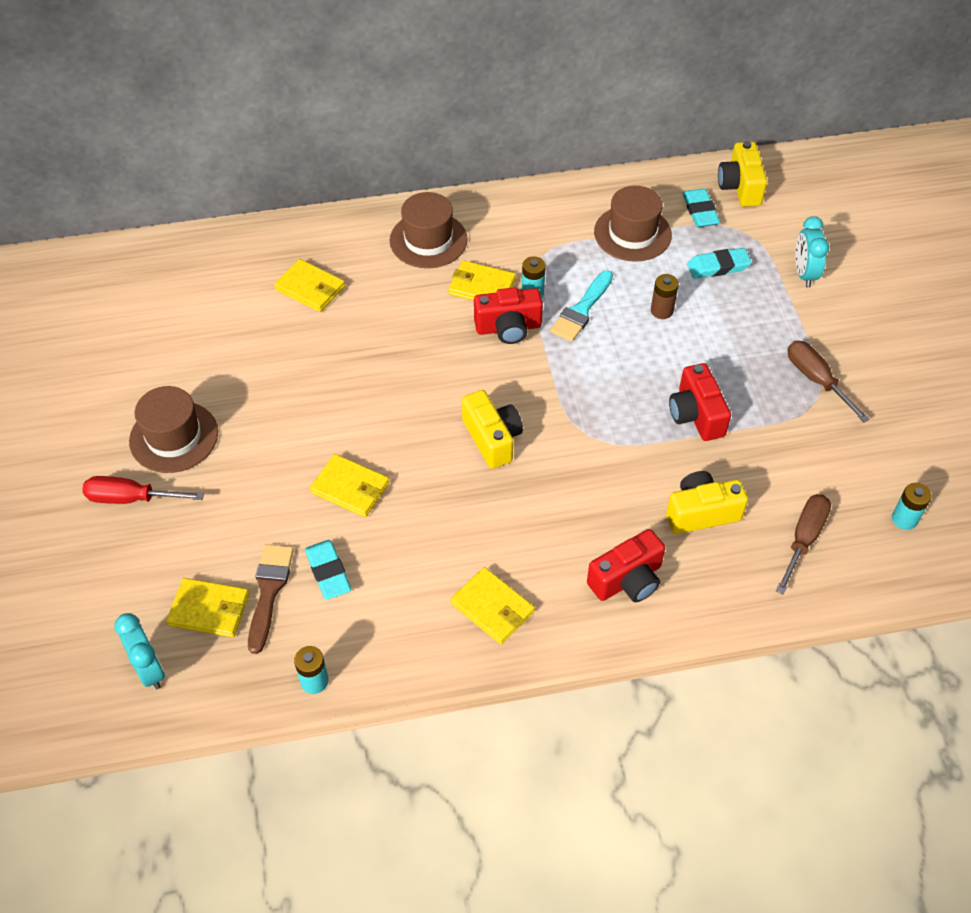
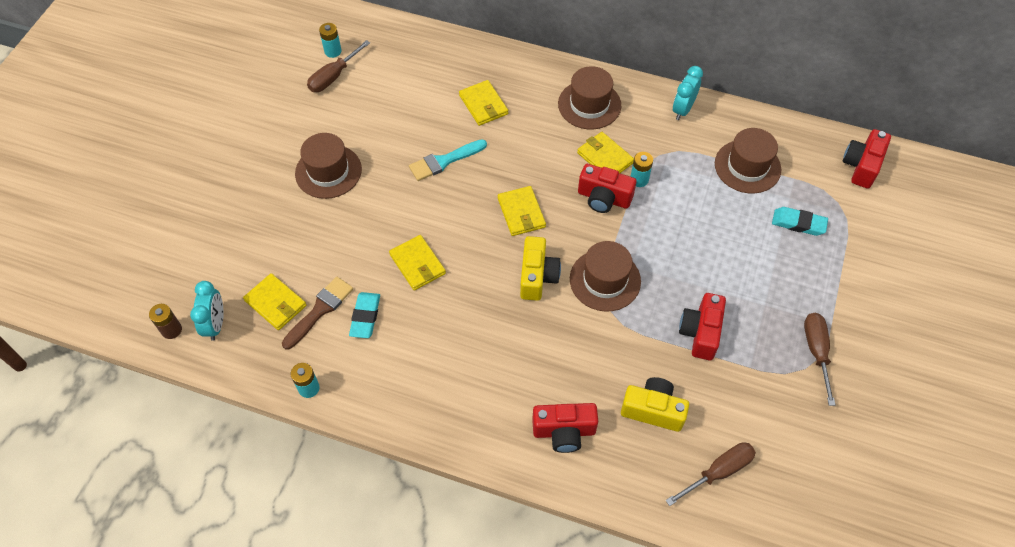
camera: 30 degrees right, 5 degrees up
red screwdriver [82,476,204,504] -> none
yellow wallet [451,567,535,645] -> yellow wallet moved to [498,186,546,236]
turquoise brush [550,270,613,342] -> turquoise brush moved to [409,139,487,181]
brown battery [651,274,679,319] -> brown battery moved to [149,304,182,339]
turquoise eraser [682,189,720,227] -> none
yellow camera [718,141,767,207] -> red camera [843,129,891,189]
turquoise clock [795,216,829,288] -> turquoise clock moved to [673,66,703,120]
turquoise battery [892,483,932,530] -> turquoise battery moved to [319,23,342,58]
none -> brown screwdriver [307,40,370,92]
none -> brown hat [570,241,641,311]

